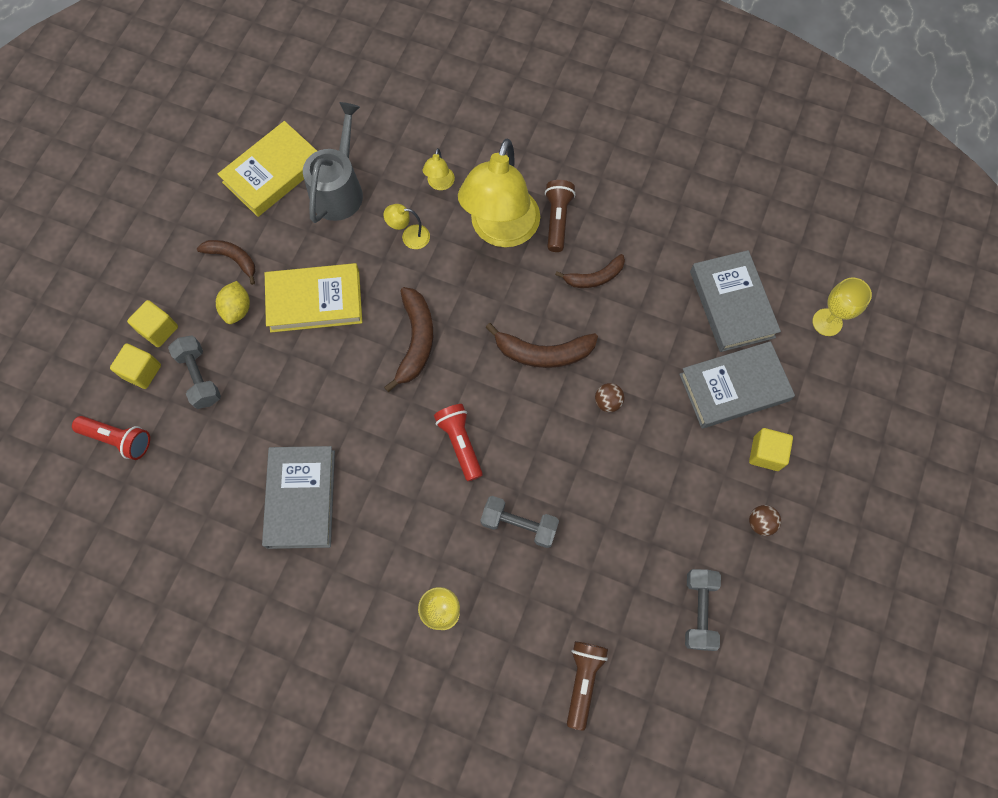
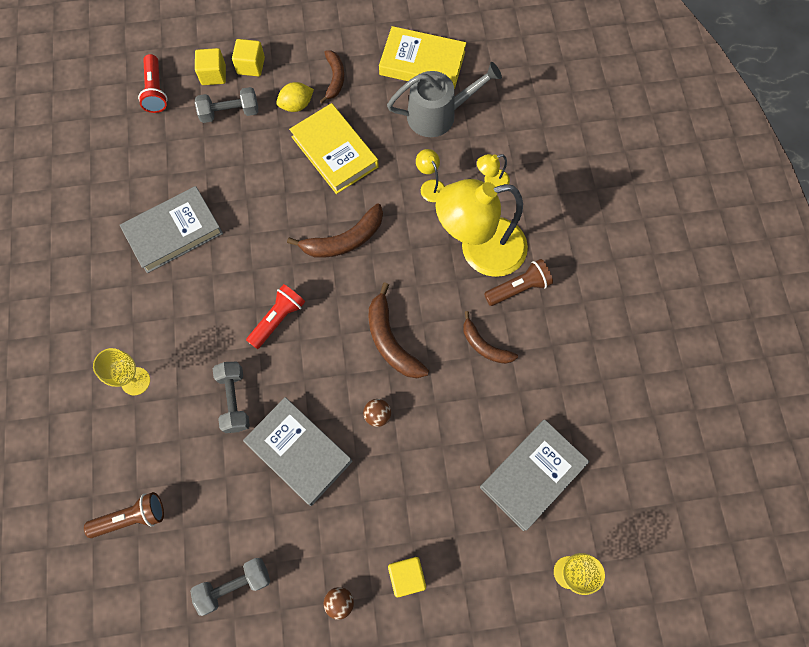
camera: 60 degrees right, 0 degrees up
grey dumbbell [168,336,221,409] -> grey dumbbell turned 45 degrees clockwise [195,87,258,123]
grey book [679,341,795,428] -> grey book moved to [243,397,353,506]

